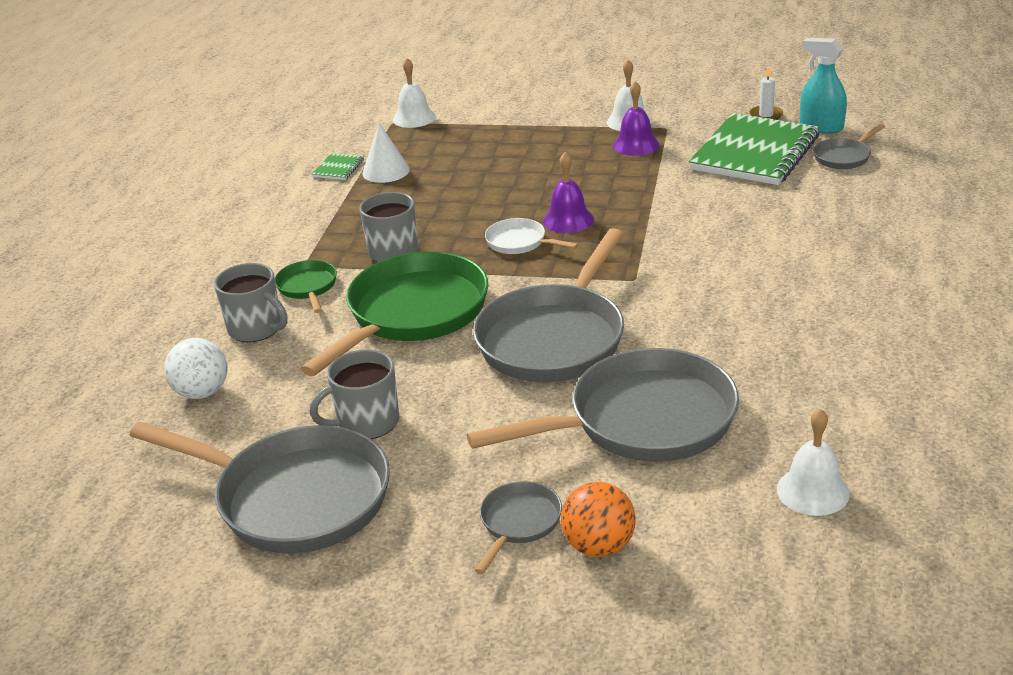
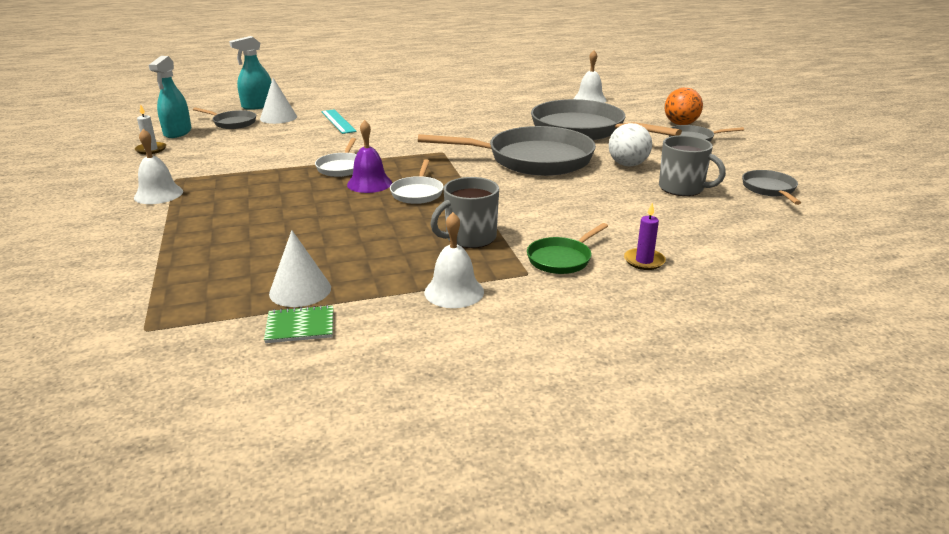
camera: 120 degrees left, 5 degrees down
grey pan [130,422,390,554] -> grey pan [742,170,801,205], size x0.46
white ball [164,338,227,399] -> white ball moved to [609,123,652,166]
grey mug [214,263,288,342] -> purple candle [624,203,666,270]
green pan [301,252,488,376] -> none
white bell [393,58,436,128] -> white bell moved to [424,212,484,308]
purple bell [613,81,659,156] -> none
green notebook [689,113,819,185] -> none
none -> turquoise spray bottle [229,36,272,110]
none -> white cone [260,78,297,124]
none -> white pan [315,138,357,177]
none -> turquoise ruler [321,109,357,134]

